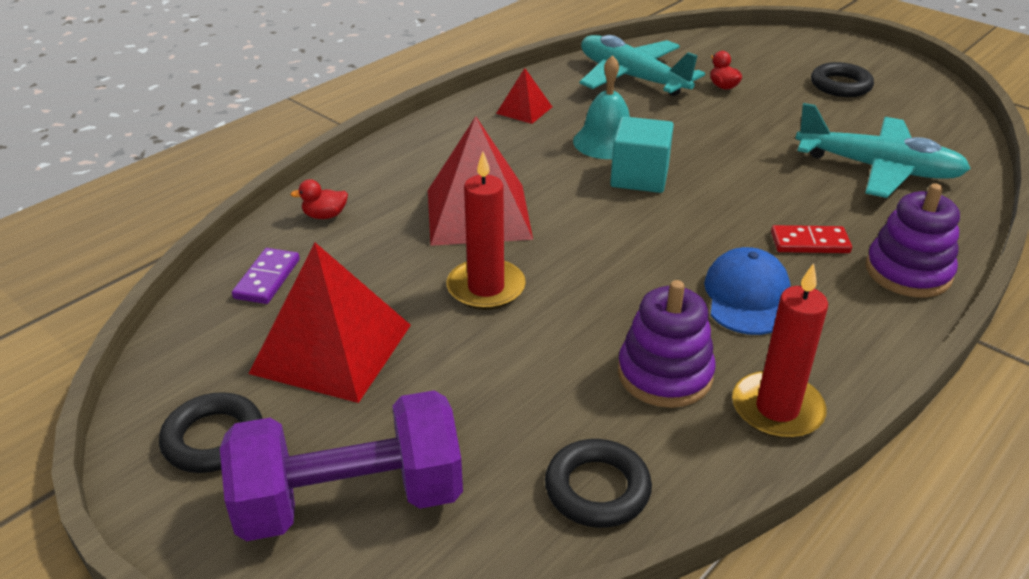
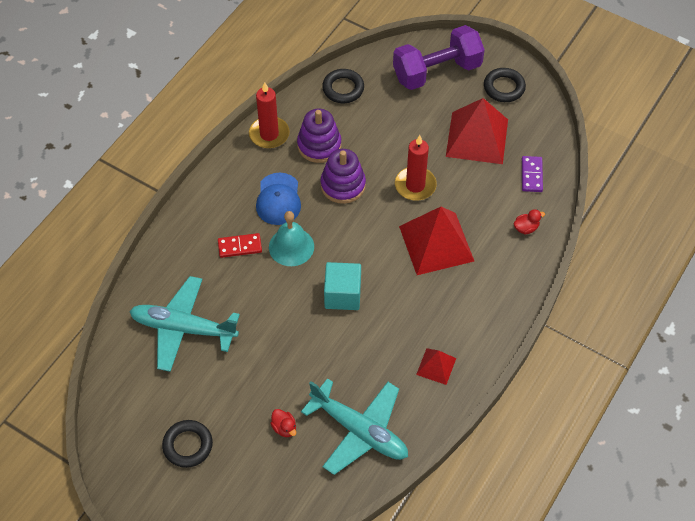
camera: 170 degrees right, 20 degrees up
turquoise bell [573,55,630,159] -> turquoise bell moved to [269,211,314,266]
purple stacking toy [866,183,960,297] -> purple stacking toy moved to [320,149,366,204]

